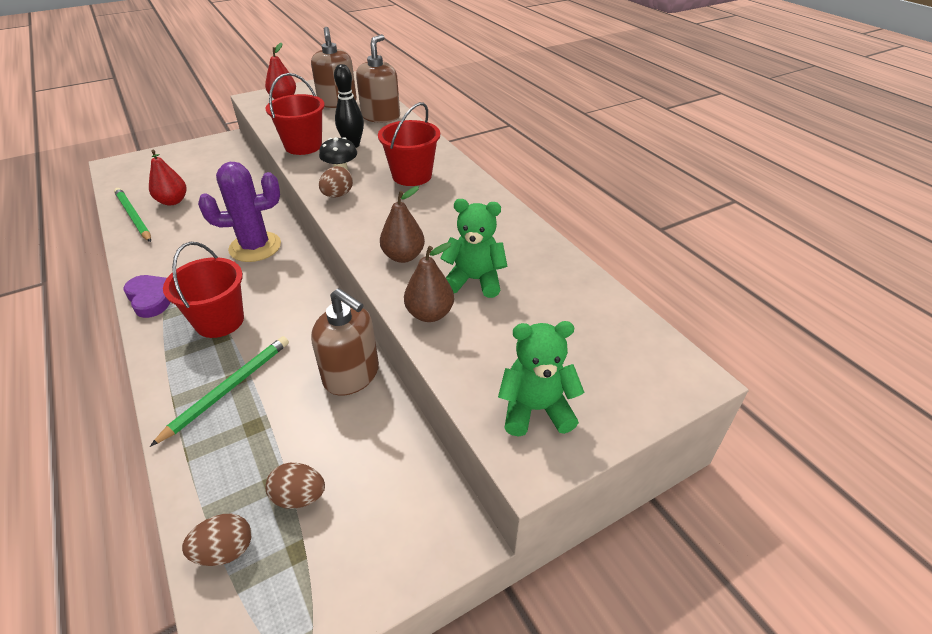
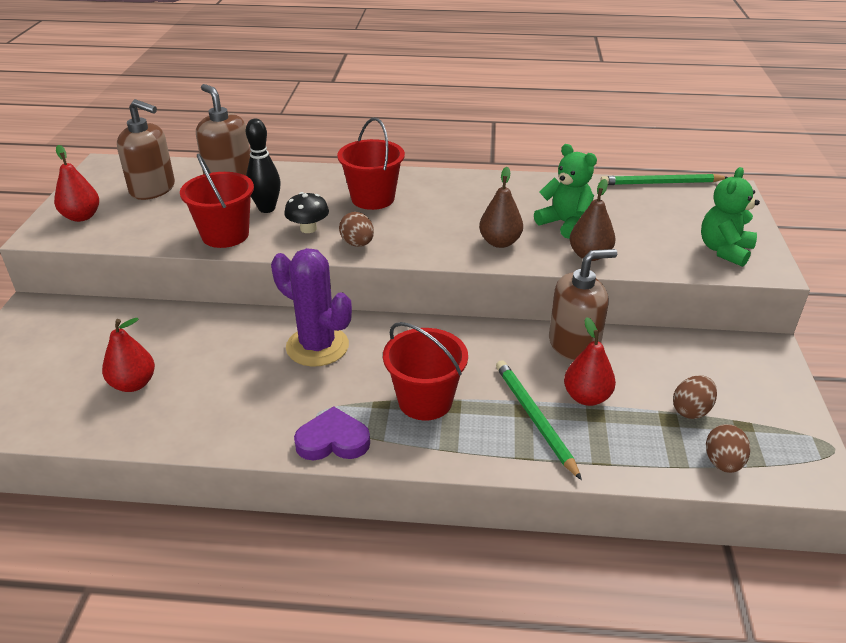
camera: 55 degrees left, 5 degrees down
green pencil [114,188,151,242] -> green pencil moved to [600,174,728,185]
purple cactus [198,162,281,262] -> purple cactus turned 75 degrees counterclockwise [271,248,352,367]
green teddy bear [440,199,507,298] -> green teddy bear turned 90 degrees clockwise [534,144,597,239]
none -> red pear [564,317,616,406]

